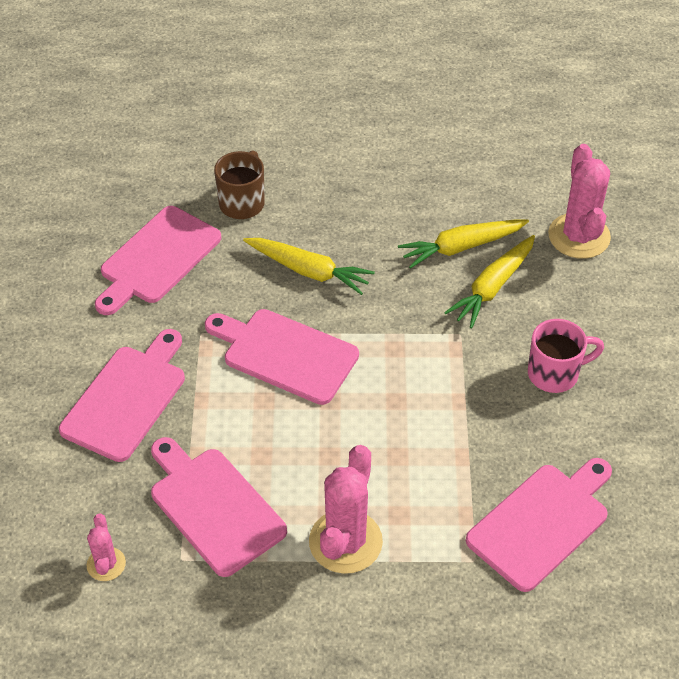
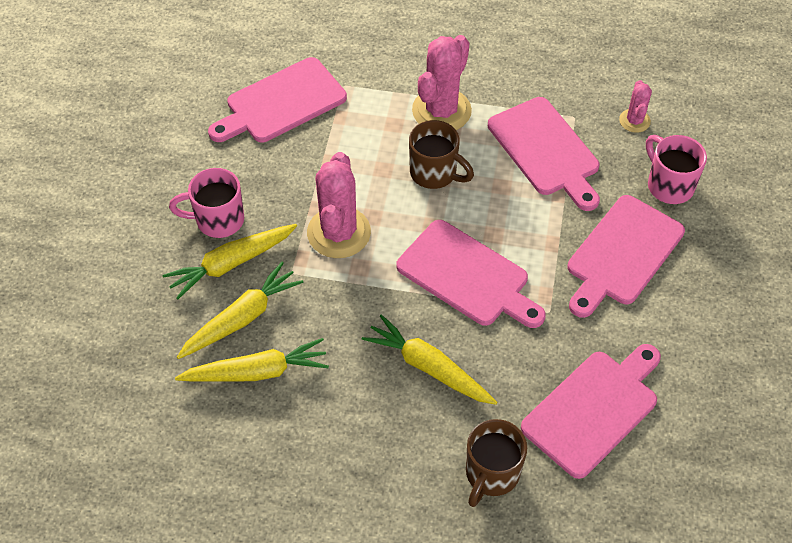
camera: 170 degrees left, 5 degrees up
pink cactus [548,144,611,259] -> pink cactus moved to [307,152,371,258]
none -> yellow carrot [163,224,297,299]
none -> brown mug [409,120,474,189]
none -> pink mug [646,135,707,204]

